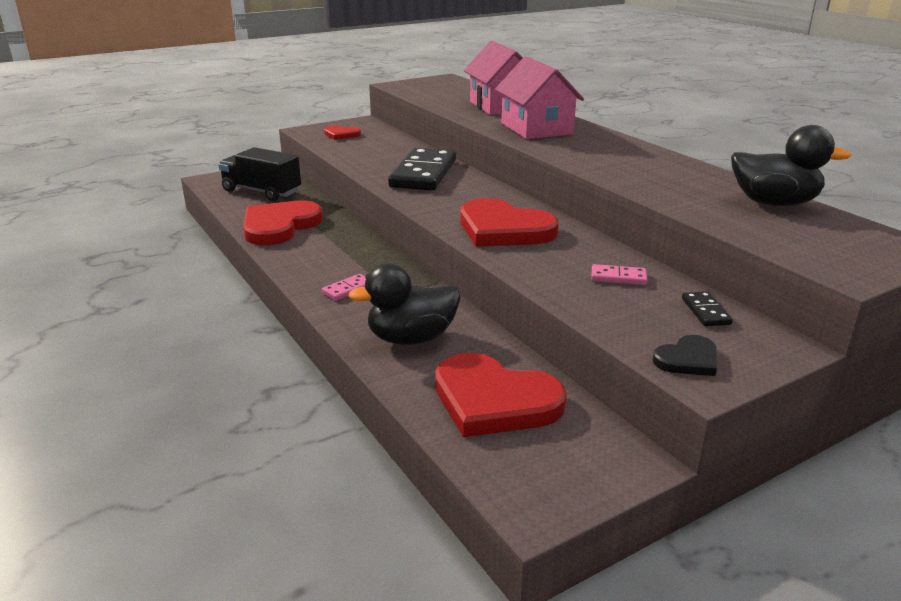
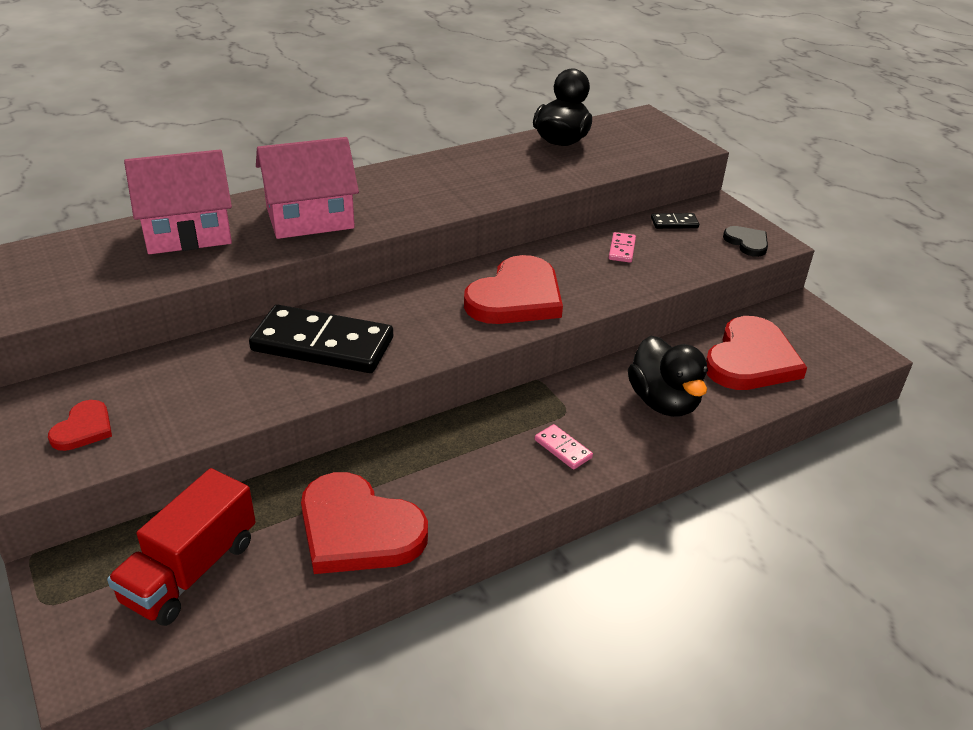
camera: 90 degrees left, 10 degrees up
black truck [218,147,301,201] -> red truck [107,468,256,626]

